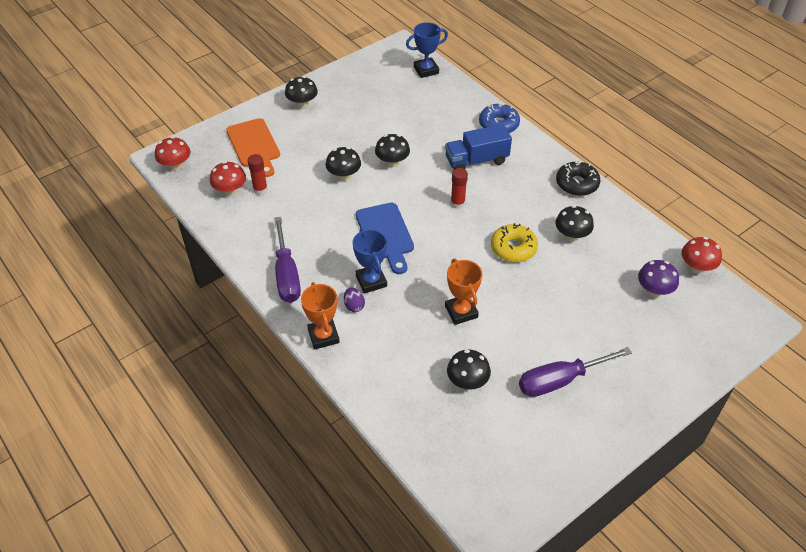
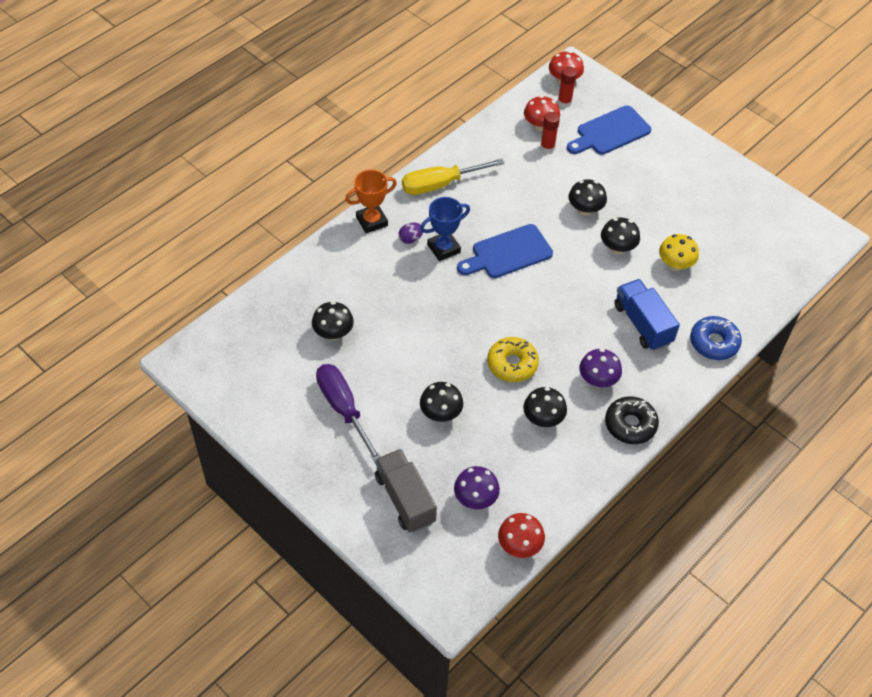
camera: 80 degrees right, 5 degrees up
orange cutting board [226,118,280,177] -> blue cutting board [567,105,651,155]
purple screwdriver [274,217,301,303] -> yellow screwdriver [402,159,505,195]
black mushroom [285,76,318,109] -> black mushroom moved to [420,382,463,422]
blue trophy [406,22,448,78] -> none
orange trophy [445,259,483,325] -> none
red glue stick [451,168,468,209] -> red glue stick moved to [558,66,577,108]
none -> grey truck [375,449,437,533]
none -> purple mushroom [579,349,622,387]
none -> yellow mushroom [659,234,699,271]

